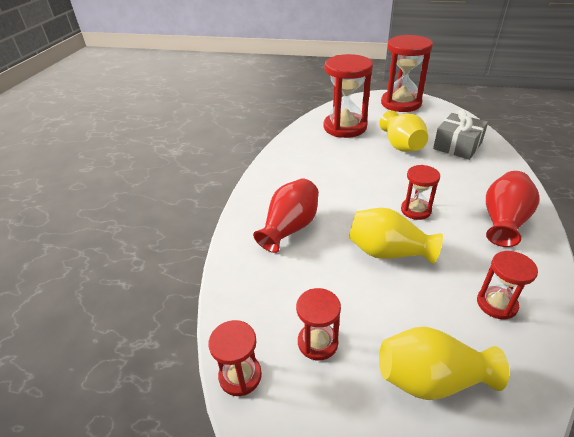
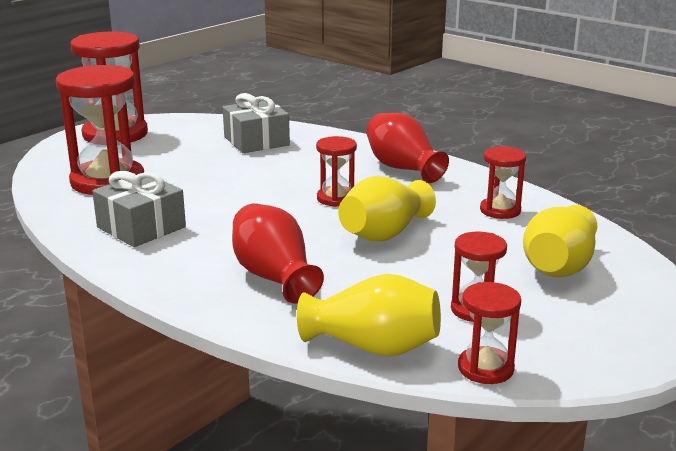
camera: 65 degrees left, 15 degrees down
yellow vase [380,110,428,152] -> yellow vase moved to [297,274,441,356]
none -> grey gift [92,171,186,247]

